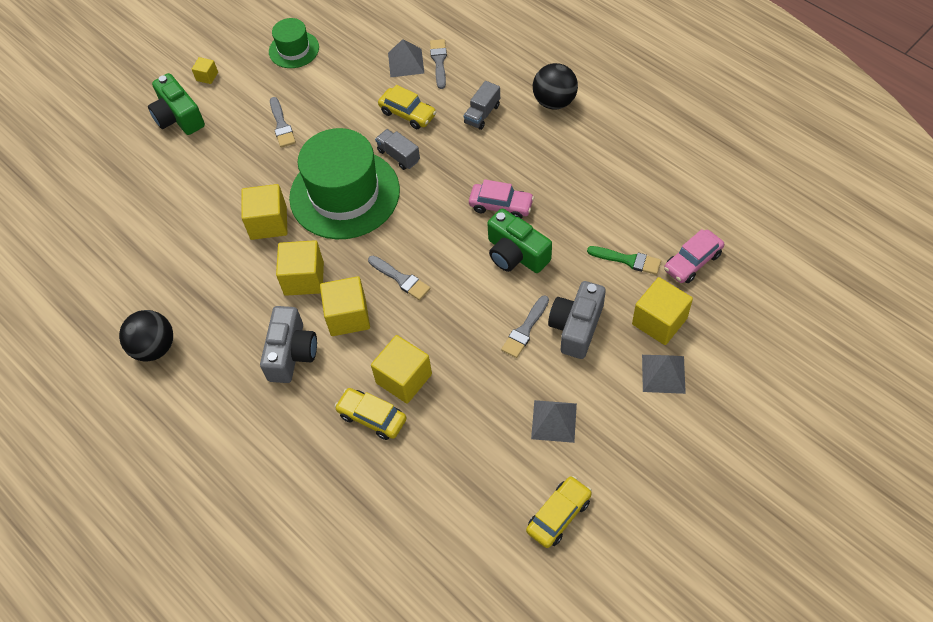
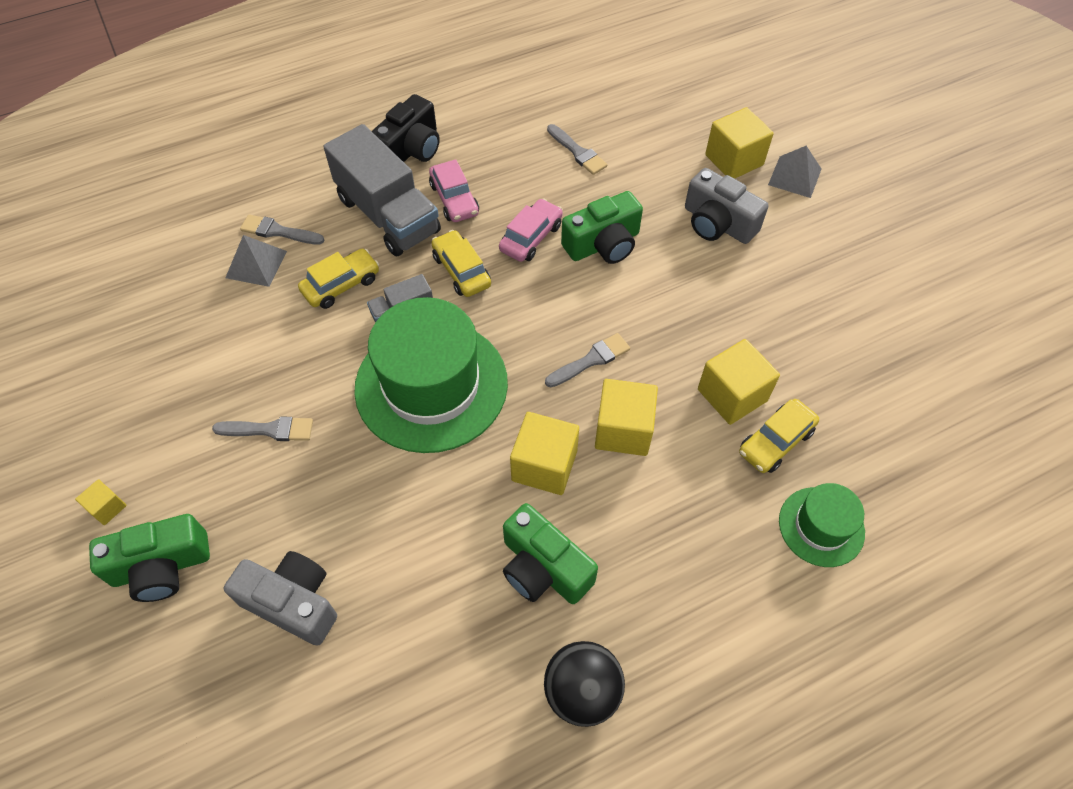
camera: 75 degrees left, 0 degrees up
yellow cube [241,184,287,240] -> none
grey camera [260,306,317,383] -> grey camera moved to [224,551,337,646]
green hat [269,18,319,68] -> green hat moved to [779,483,865,567]
grey truck [464,81,500,130] -> grey truck [324,124,441,257], size x2.14
grey brush [501,295,549,358] -> grey brush moved to [547,124,607,175]
yellow car [526,476,592,548] -> yellow car moved to [431,230,491,297]
grey pyramid [531,400,577,443] -> none
black ball [533,63,578,110] -> black camera [372,94,440,162]
green brush [587,246,661,275] -> none
pink car [664,229,724,283] -> pink car moved to [429,159,479,222]
none -> green camera [503,503,598,604]

